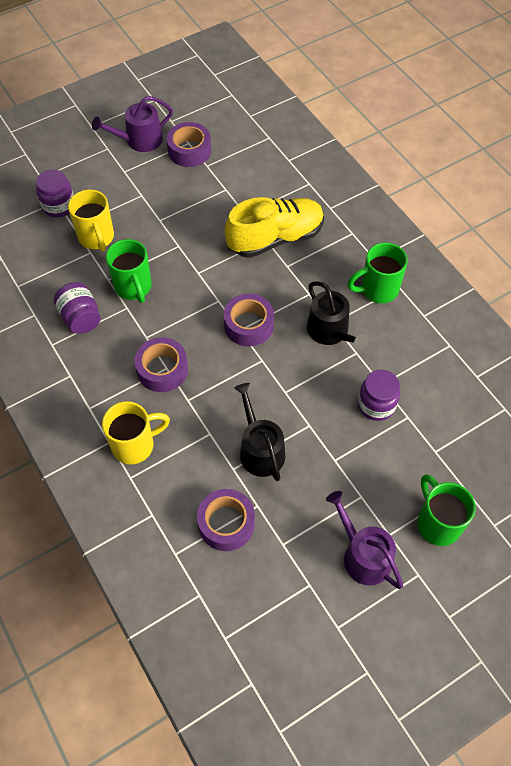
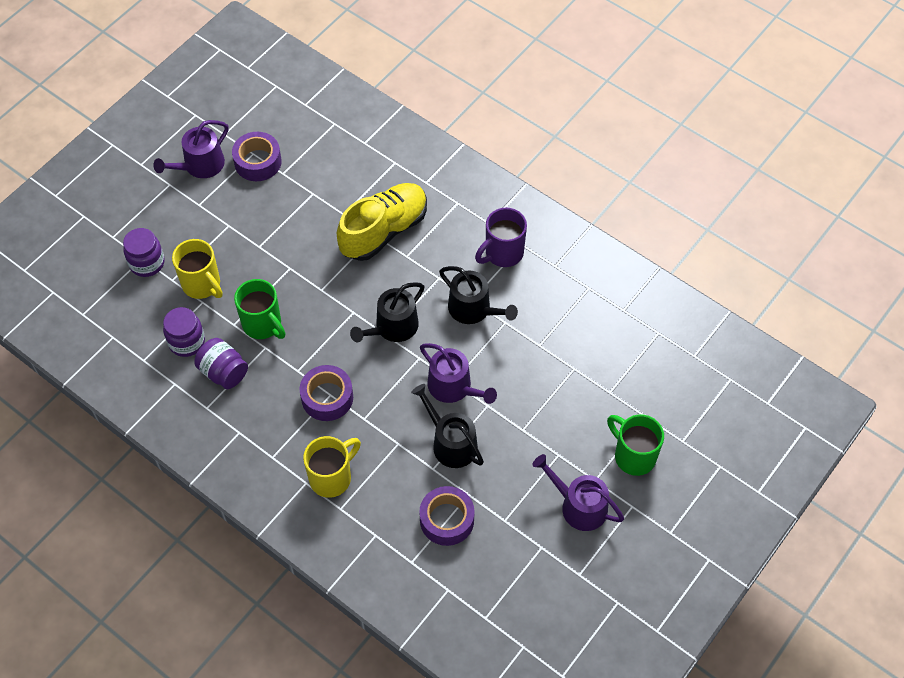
camera: 20 degrees left, 0 degrees up
purple tape [224,294,274,347] -> black watering can [350,282,424,342]
green mug [347,243,408,303] -> purple mug [475,208,527,267]
purple jar [358,370,400,421] -> purple jar moved to [163,307,205,357]
none -> purple watering can [420,343,497,404]

